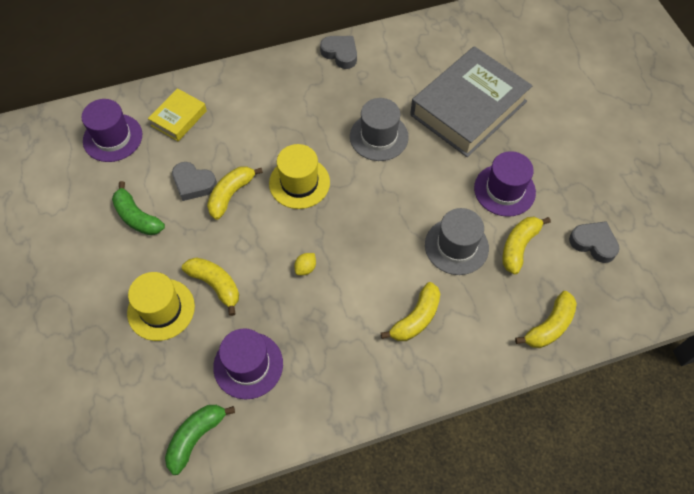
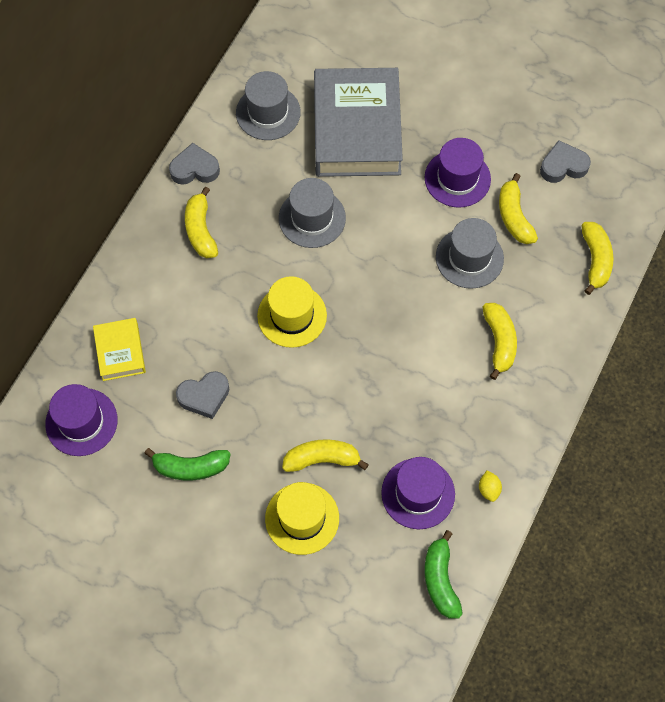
camera: 45 degrees left, 5 degrees up
yellow banana [207,166,263,220] -> yellow banana moved to [185,187,218,258]
yellow lemon [294,253,316,275] -> yellow lemon moved to [479,470,502,502]
none -> grey hat [236,71,301,140]

